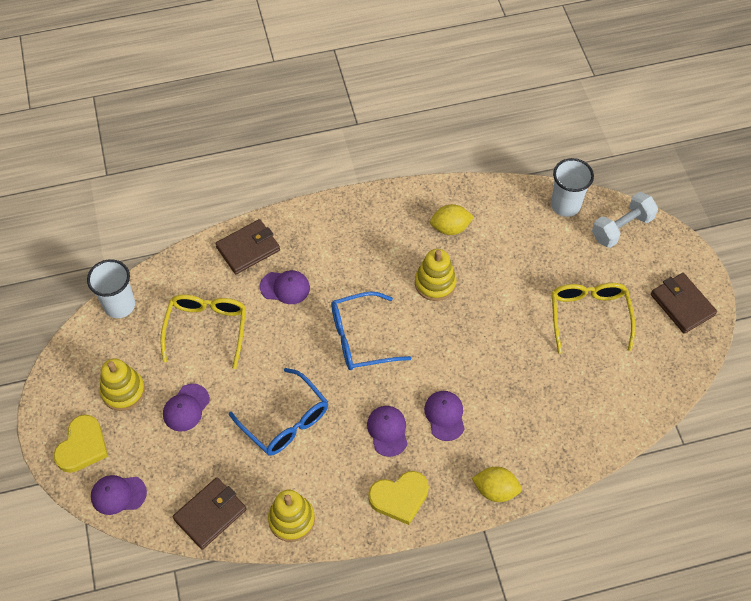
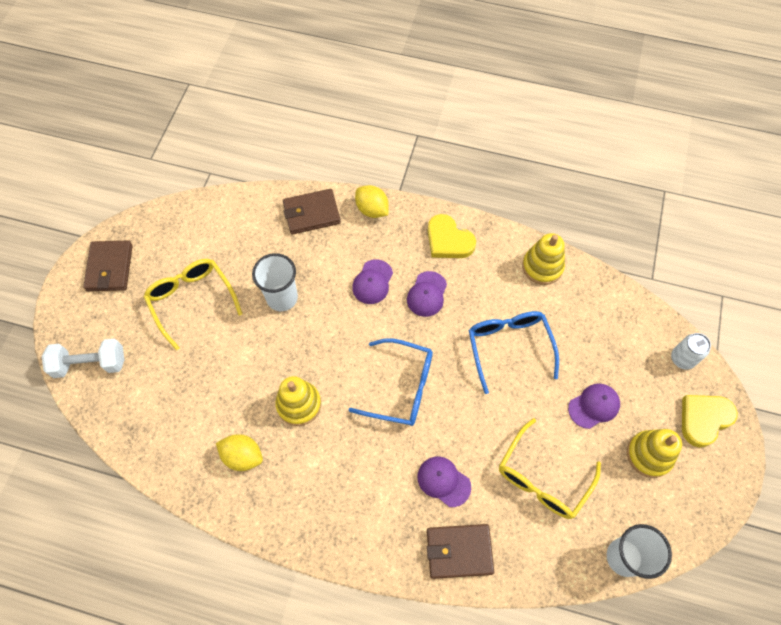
camera: 150 degrees left, 5 degrees up
purple cap [91,475,147,515] -> white can [671,333,711,370]
brown wallet [172,477,246,550] -> brown wallet moved to [283,189,341,235]
yellow heart [368,471,429,525] -> yellow heart turned 150 degrees counterclockwise [428,214,476,258]
white cup [551,158,594,217] -> white cup moved to [252,253,298,311]
yellow glasses [552,283,635,354] -> yellow glasses turned 120 degrees clockwise [144,259,243,350]

